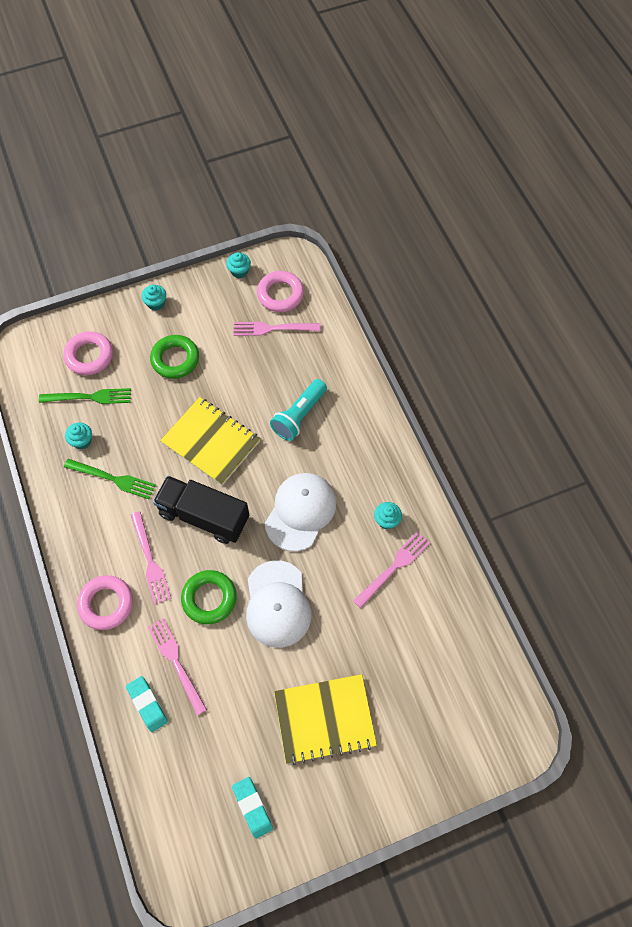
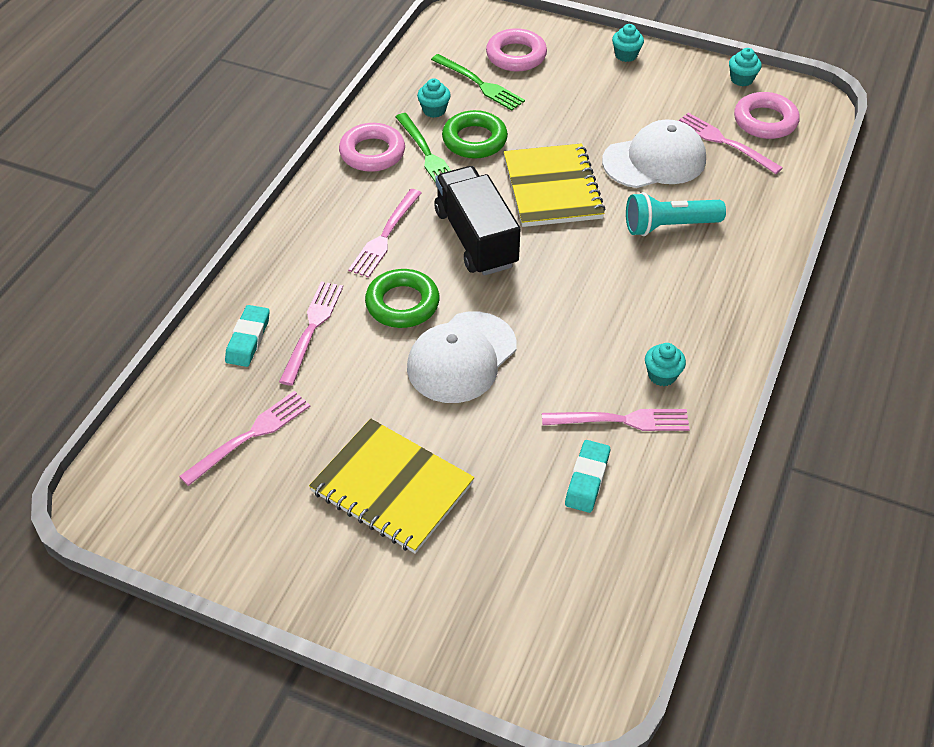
camera: 45 degrees right, 15 degrees down
pink ring [77,575,133,630] -> pink ring moved to [339,123,405,172]
green ring [150,335,199,379] -> green ring moved to [442,110,508,159]
turquoise eraser [232,777,273,839] -> turquoise eraser moved to [565,440,610,513]
white cap [265,473,336,551] -> white cap moved to [602,120,706,188]
none -> pink fork [179,391,310,486]

